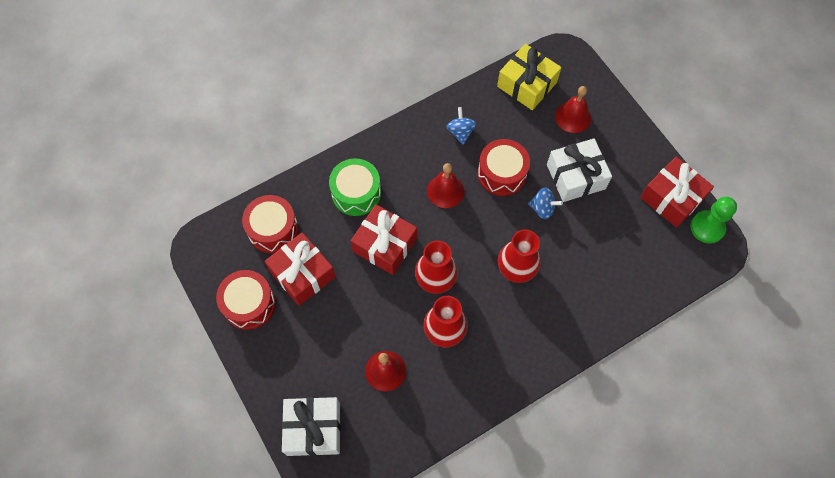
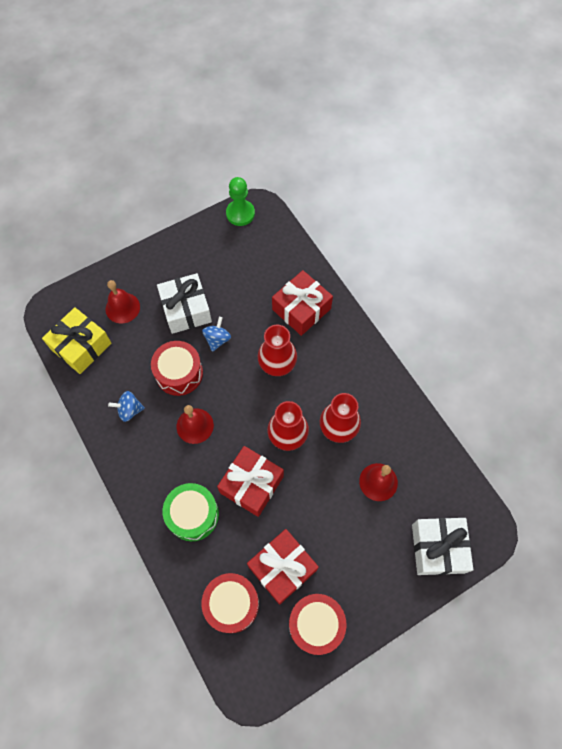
camera: 90 degrees left, 0 degrees up
red gift [640,157,714,228] -> red gift moved to [272,270,333,336]

